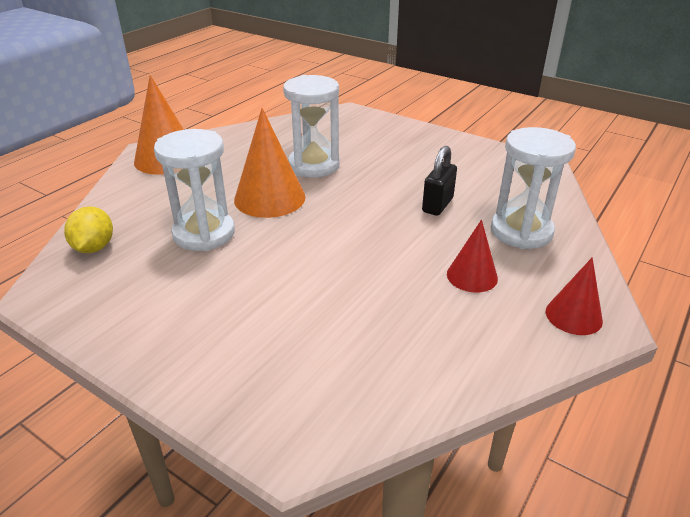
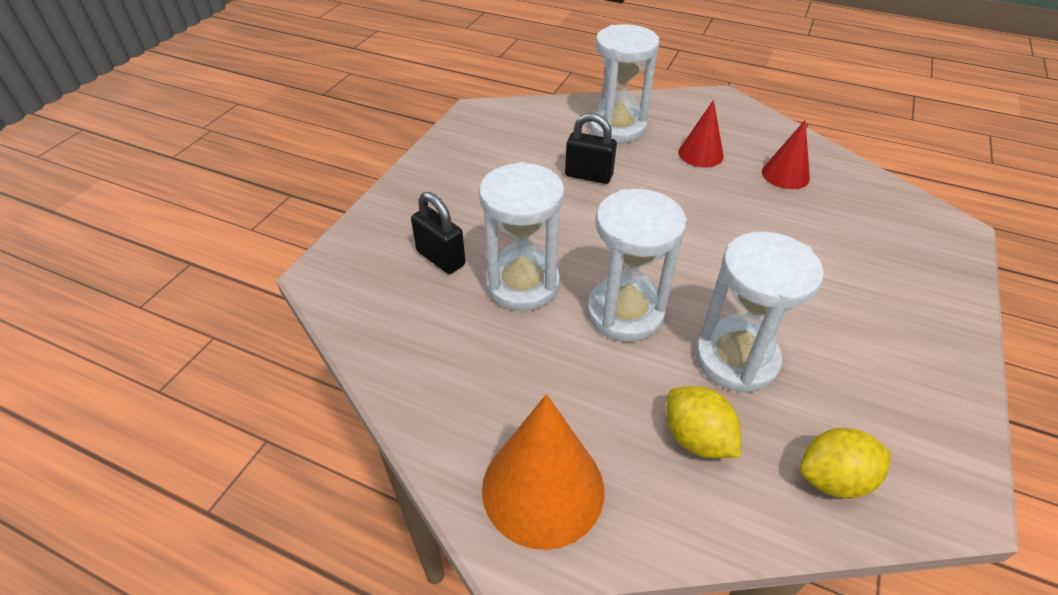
camera: 100 degrees left, 10 degrees up
orange cone [234,108,306,218] -> white hourglass [587,189,687,342]
red cone [546,257,603,335] -> red cone moved to [762,120,810,189]
none -> black padlock [411,192,466,274]
none -> yellow lemon [666,386,741,458]

